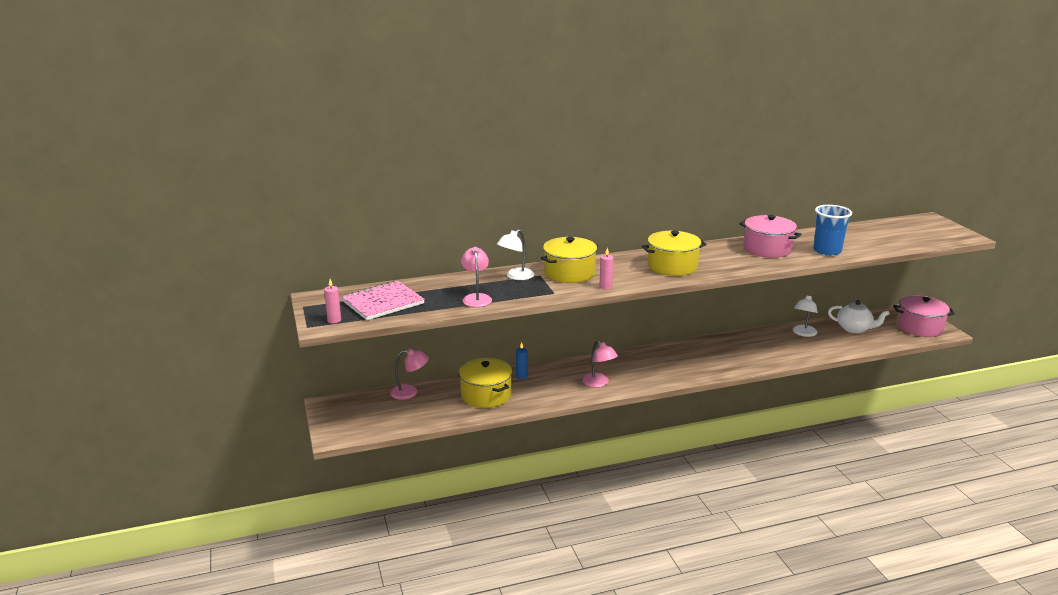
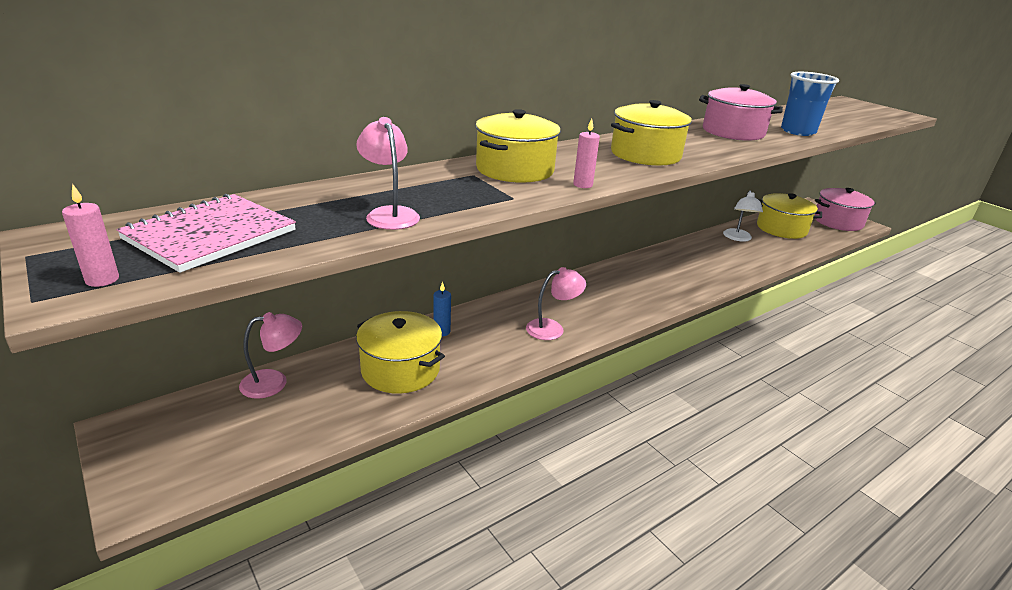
camera: 20 degrees left, 5 degrees up
white lamp [497,229,534,280] -> none
pink lamp [582,340,618,387] -> pink lamp turned 60 degrees counterclockwise [526,267,586,340]
white teapot [828,300,890,333] -> yellow pot [757,193,822,239]

